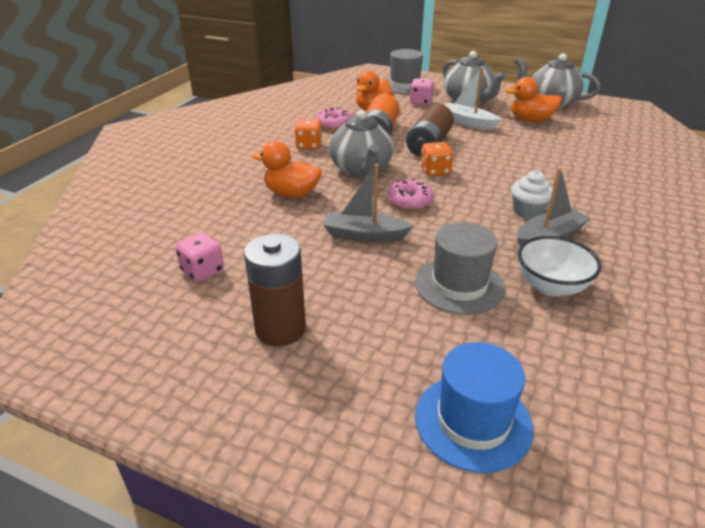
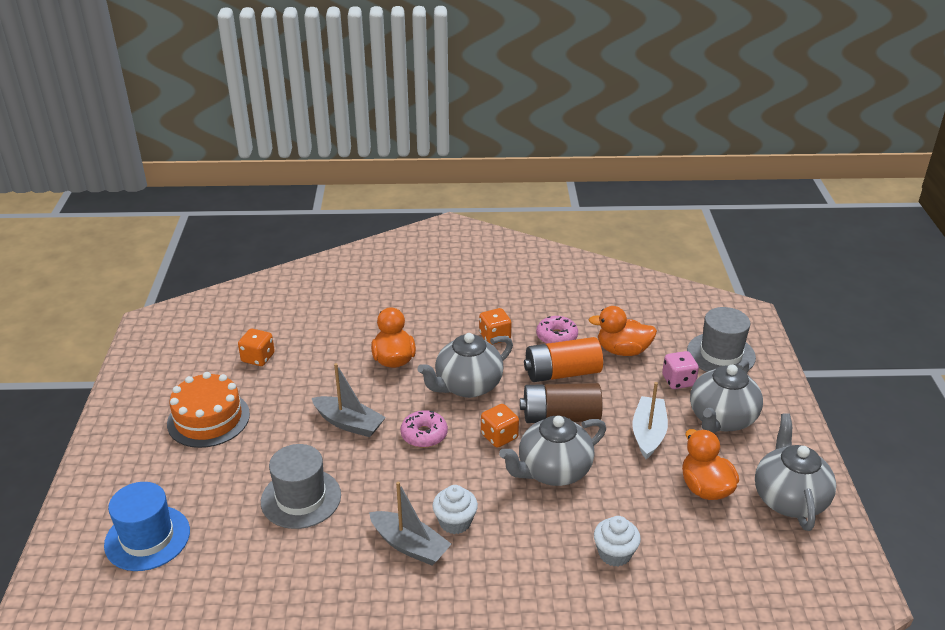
camera: 65 degrees right, 0 degrees up
pink dice [175,233,224,282] -> orange dice [238,329,275,366]
brown battery [244,234,306,346] -> orange cake [167,372,250,448]
grey boat [323,164,414,243] -> grey boat turned 135 degrees clockwise [312,363,386,437]
white bowl [518,236,601,297] -> none
none -> grey teapot [499,416,606,486]
none -> white cupcake [594,516,641,567]

